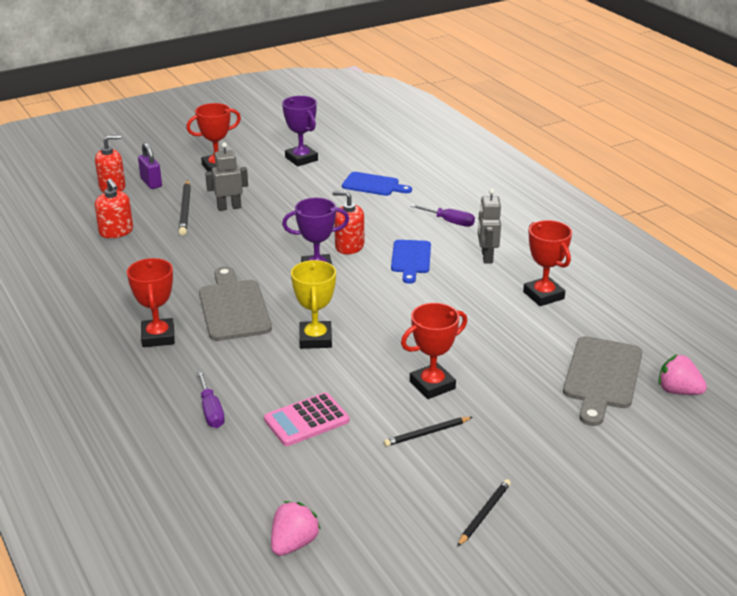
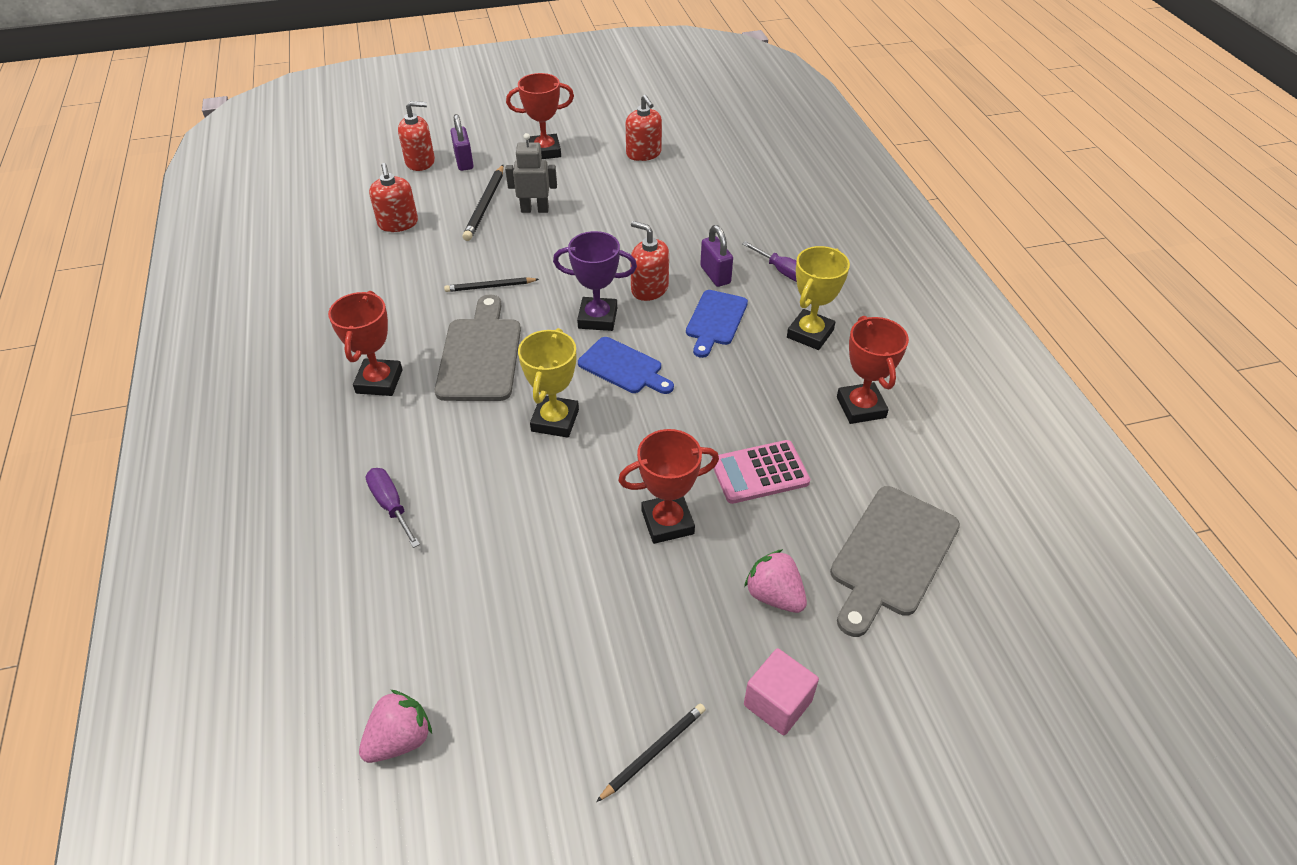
camera: 15 degrees right, 15 degrees up
purple screwdriver [197,371,225,428] -> purple screwdriver turned 150 degrees clockwise [366,468,420,548]
pink calculator [264,392,349,446] -> pink calculator moved to [711,440,810,504]
purple trophy [282,96,318,166] -> red soap dispenser [625,95,662,161]
blue cutting board [342,172,412,196] -> blue cutting board moved to [578,337,674,394]
black pencil [384,417,473,447] -> black pencil moved to [444,277,539,292]
grey robot [478,188,501,263] -> yellow trophy [787,246,850,350]
pink strawberry [658,354,707,395] -> pink strawberry moved to [744,549,807,613]
none -> purple padlock [700,225,733,287]
none -> pink cube [744,648,819,736]

